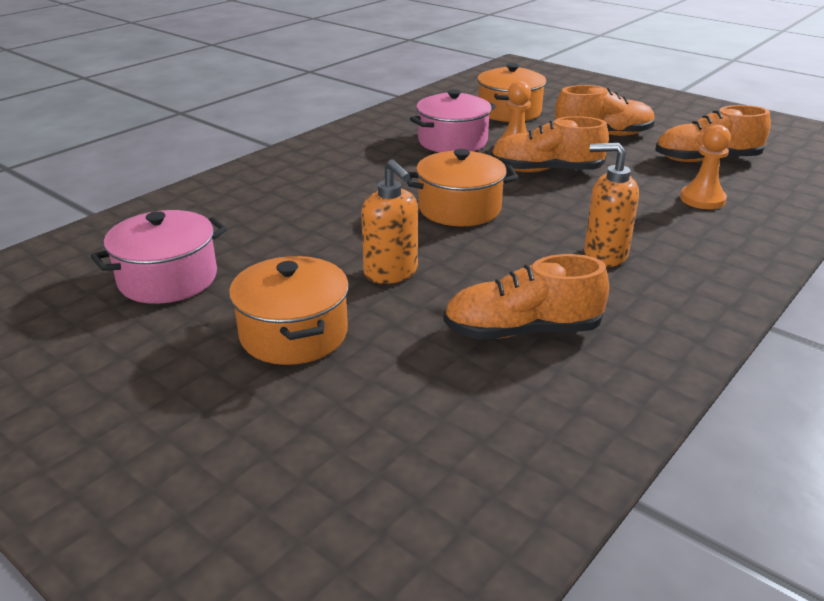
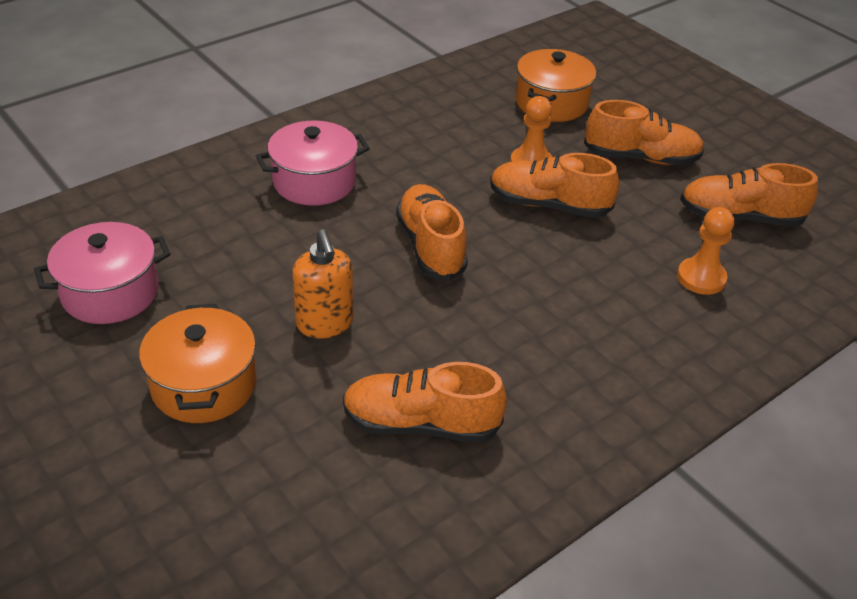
camera: 10 degrees right, 10 degrees up
orange pot [407,149,518,226] -> orange shoe [396,184,468,281]
pink pot [410,89,496,152] -> pink pot moved to [256,121,370,206]
orange soap dispenser [584,143,639,267] -> none

